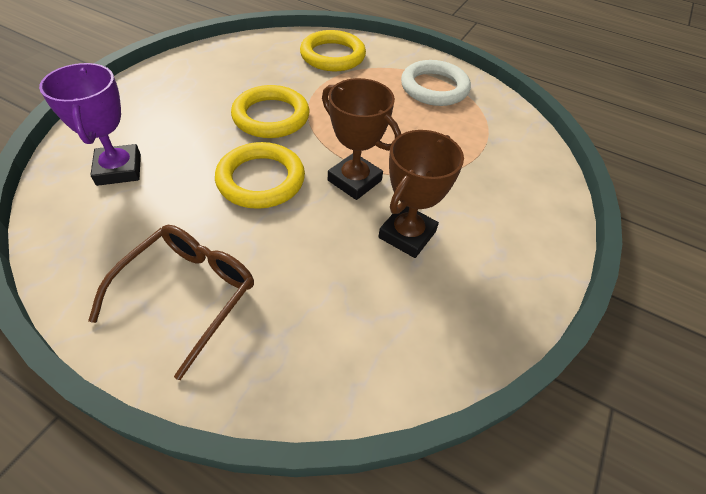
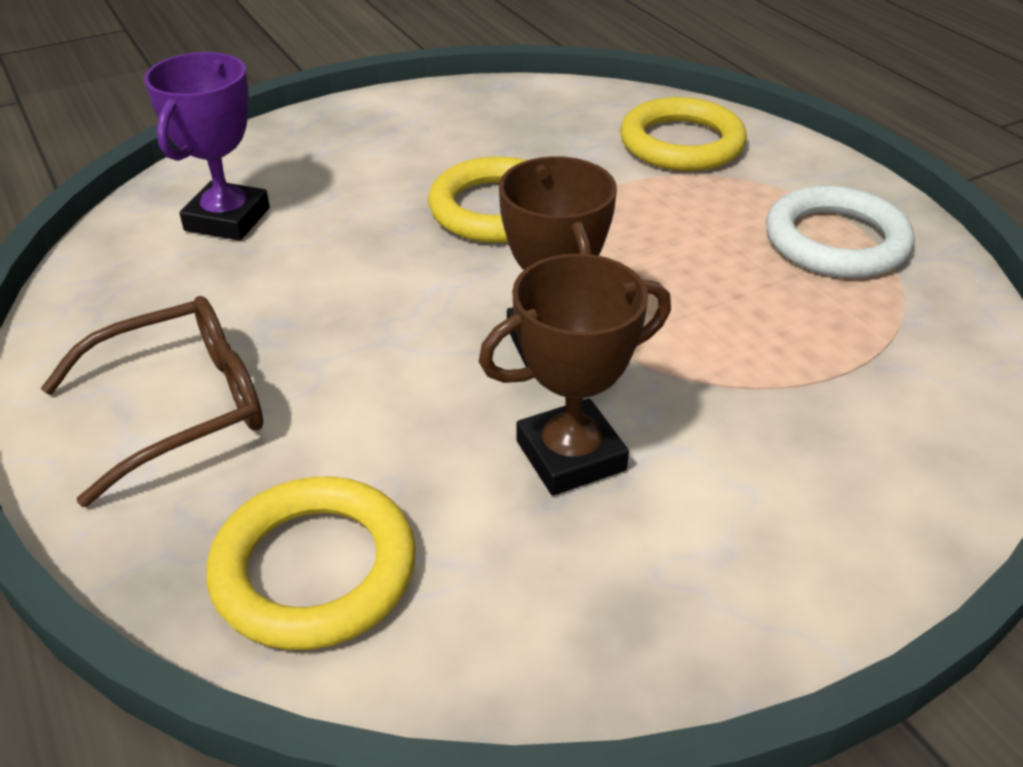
camera: 35 degrees right, 10 degrees down
yellow ring [215,142,305,209] -> yellow ring moved to [207,477,416,650]

